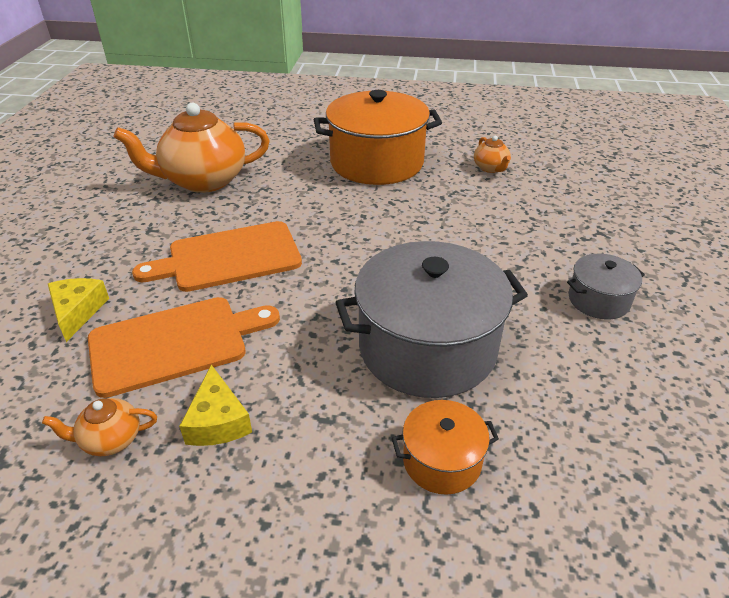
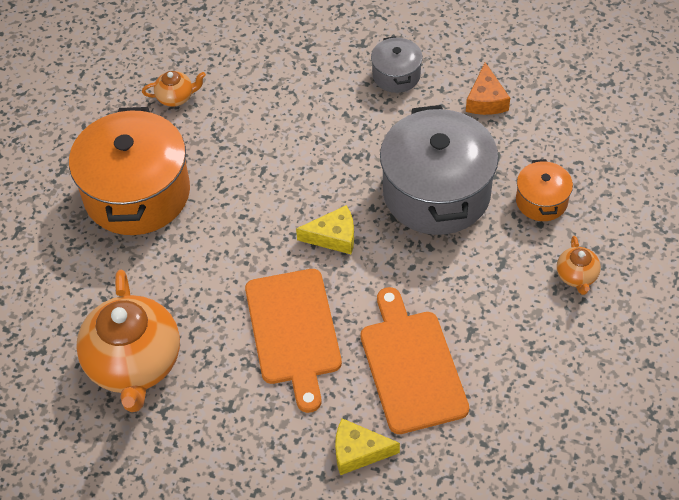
camera: 80 degrees left, 15 degrees up
orange teapot [42,398,157,456] -> orange teapot moved to [557,236,601,295]
yellow cheese [179,365,252,446] -> yellow cheese moved to [296,205,354,254]
none -> orange cheese [466,62,510,115]

